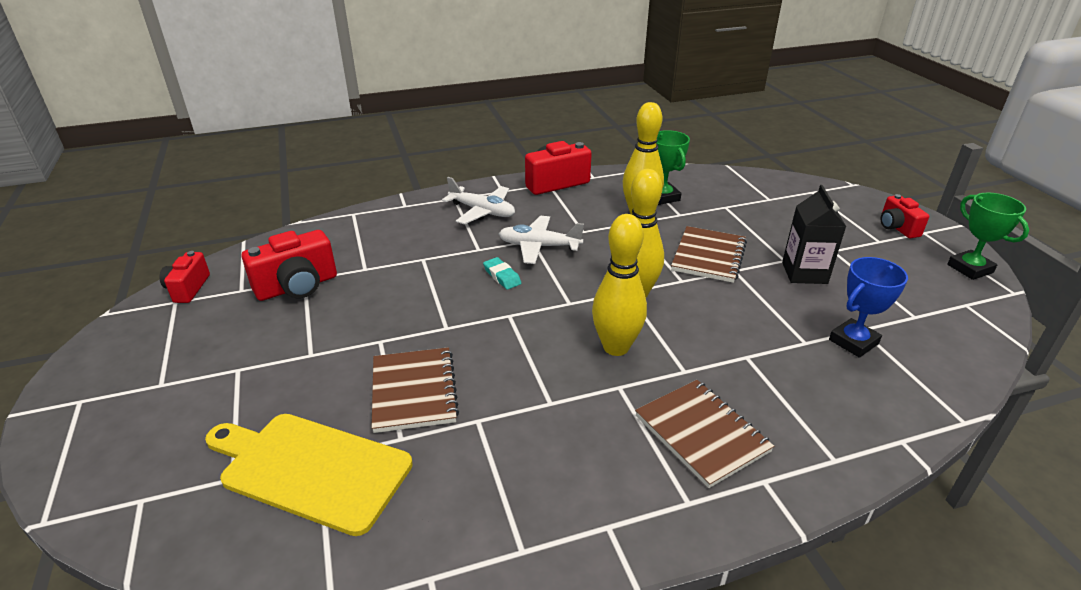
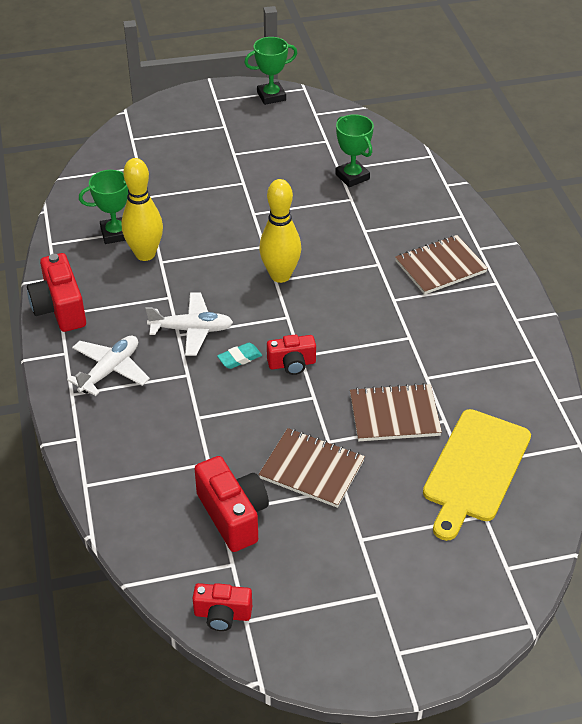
camera: 85 degrees left, 10 degrees up
white plane [499,216,584,264] -> white plane turned 105 degrees counterclockwise [145,292,233,356]
yellow bowling pin [592,214,647,356] -> none
brown notebook [671,226,747,283] -> brown notebook moved to [259,428,365,508]
black carton [782,185,846,284] -> none
blue trophy [829,257,908,358] -> green trophy [335,114,374,187]
red camera [881,194,929,239] -> red camera moved to [267,334,316,375]

